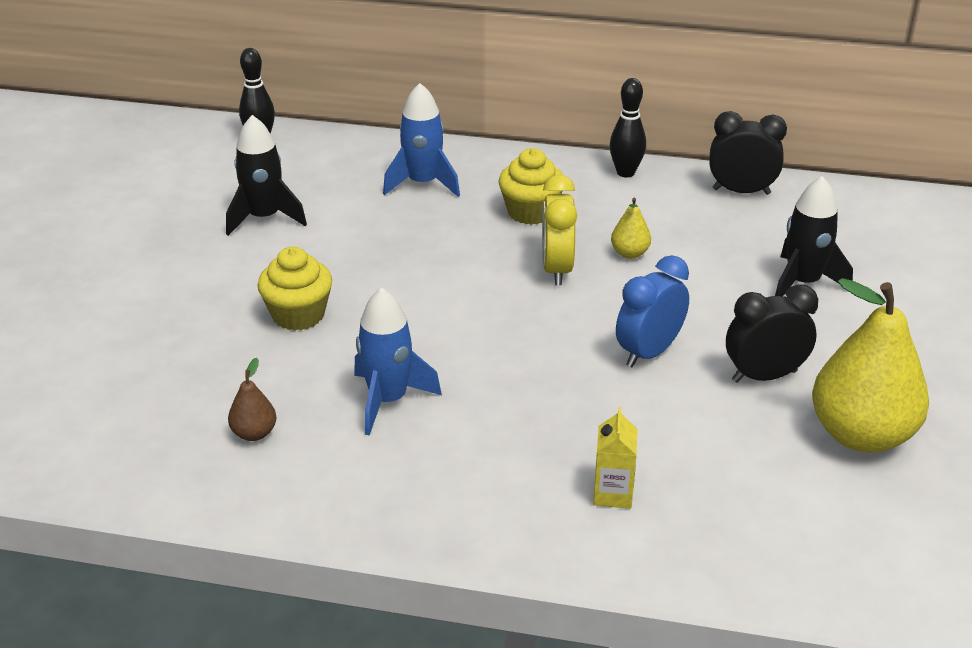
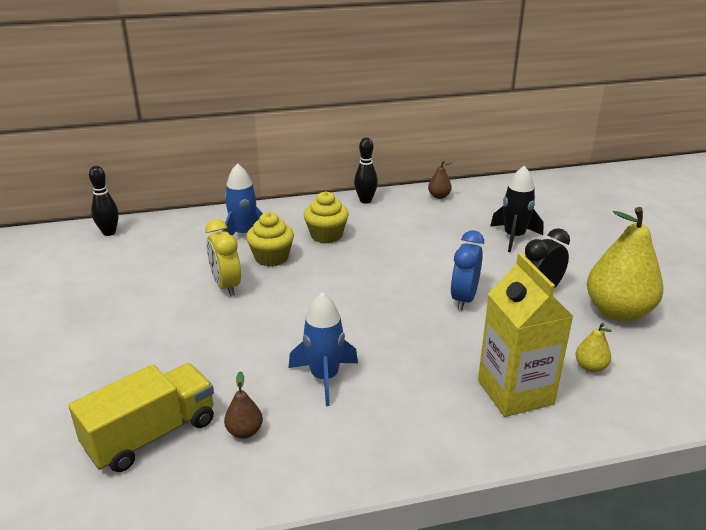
camera: 25 degrees left, 5 degrees down
black rocket [226,115,307,236] -> none
yellow cupcake [258,247,332,331] -> yellow cupcake moved to [246,212,294,267]
yellow clock [542,174,577,285] -> yellow clock moved to [205,219,241,296]
yellow carton [593,407,638,508] -> yellow carton [478,253,574,417], size x2.11
yellow pear [611,198,651,259] -> yellow pear moved to [576,323,612,372]
black clock [709,111,787,195] -> brown pear [428,161,452,199]
none -> yellow truck [69,363,214,472]

